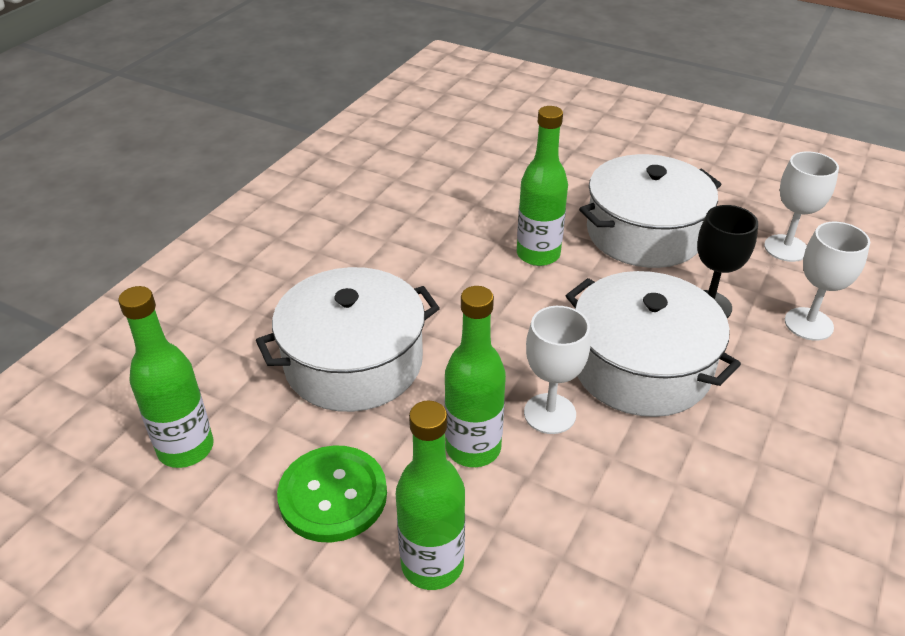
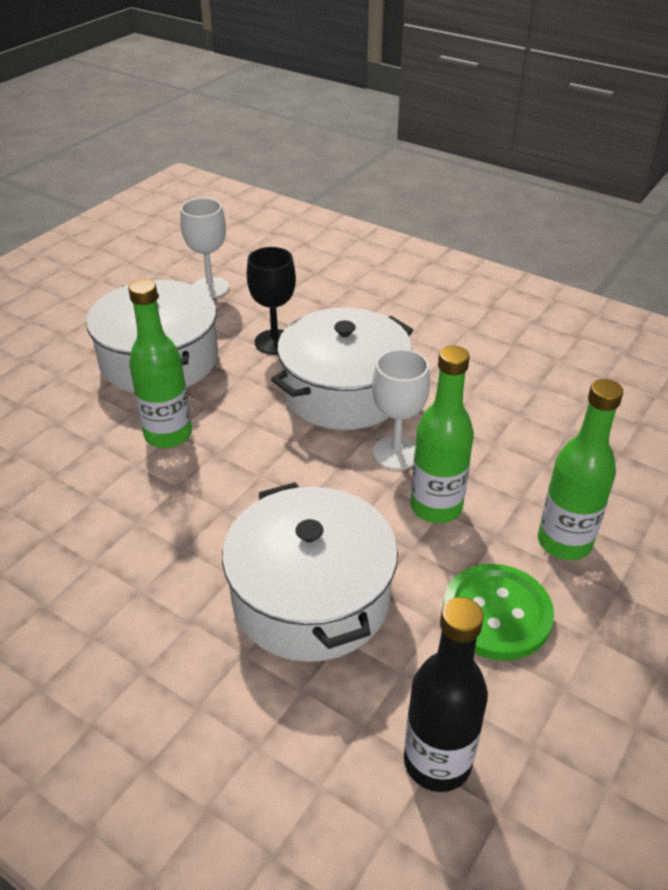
camera: 85 degrees left, 0 degrees up
green bottle [118,286,214,468] -> black bottle [404,597,488,792]
white goblet [785,222,870,341] -> none

